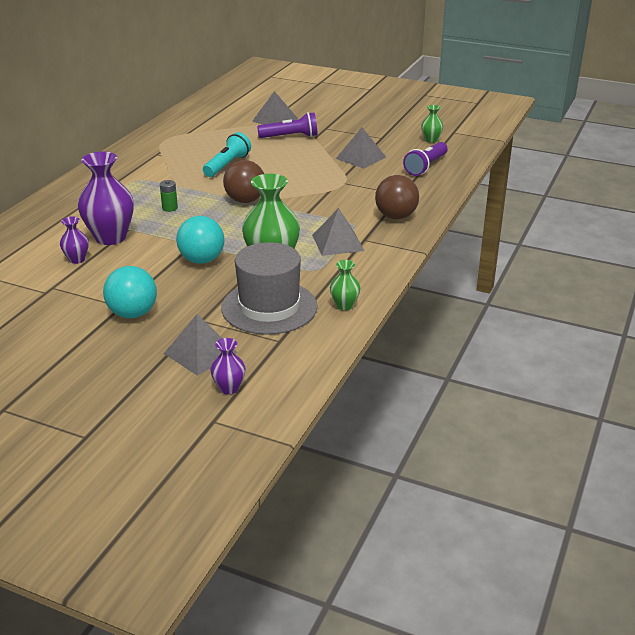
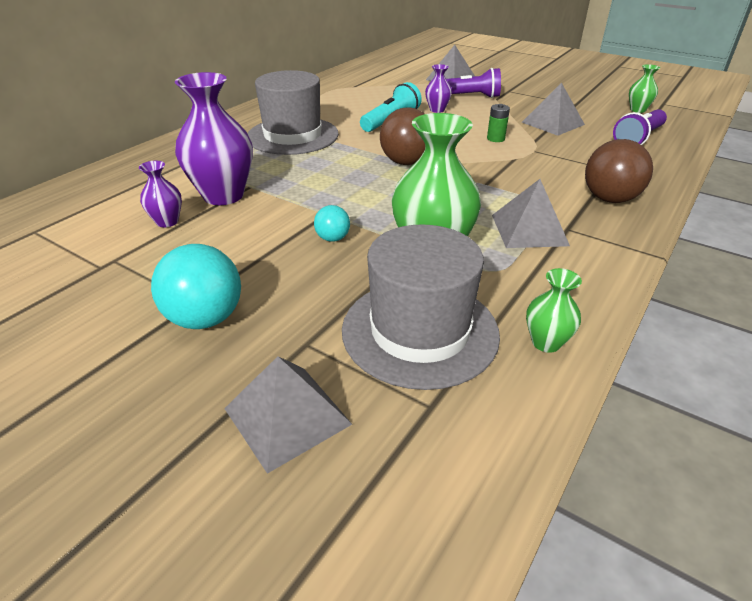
camera: 10 degrees right, 5 degrees up
green battery [160,180,178,212] -> green battery moved to [487,104,510,142]
turquoise ball [176,216,224,264] -> turquoise ball [314,205,350,242], size x0.53
purple vase [210,338,245,394] -> purple vase moved to [425,64,452,113]
none -> grey hat [247,70,339,155]

